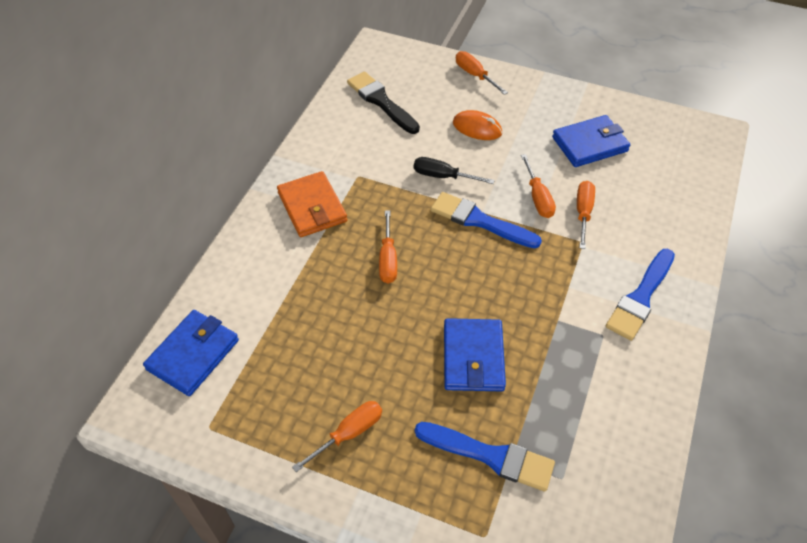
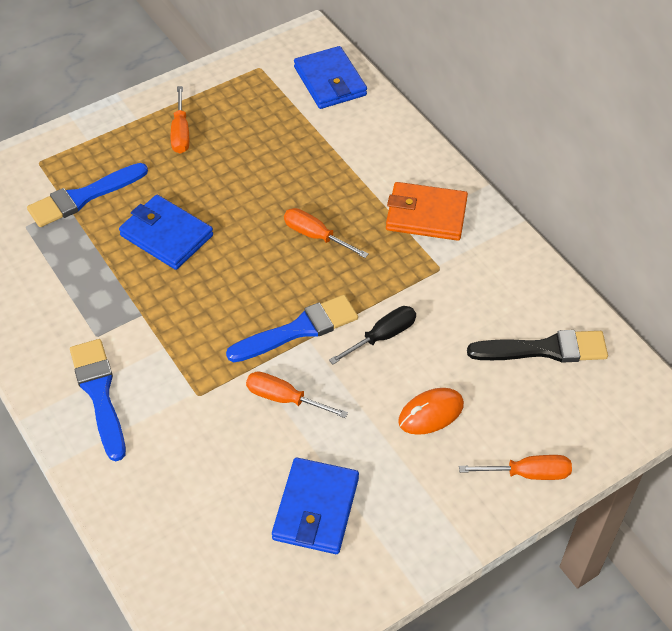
camera: 125 degrees right, 0 degrees up
orange screwdriver [577,181,595,249] -> none

